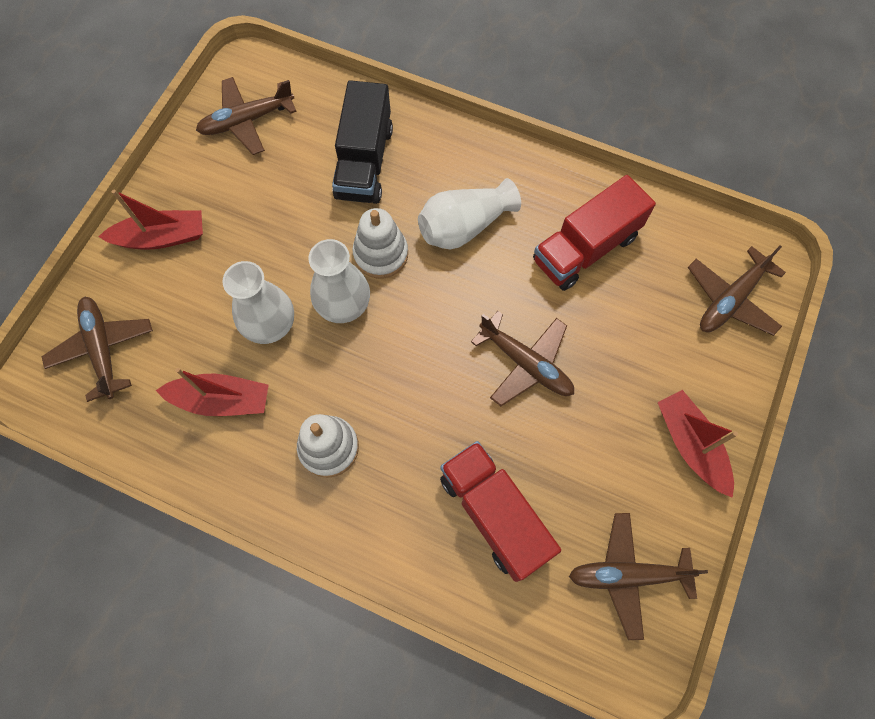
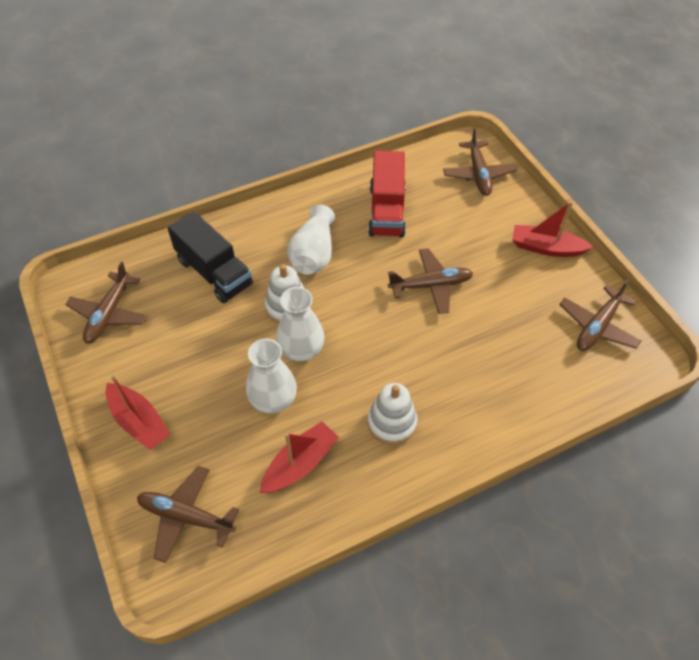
camera: 50 degrees left, 15 degrees down
red boat [98,190,203,250] -> red boat turned 105 degrees clockwise [106,375,170,450]
red truck [440,441,561,582] -> none

